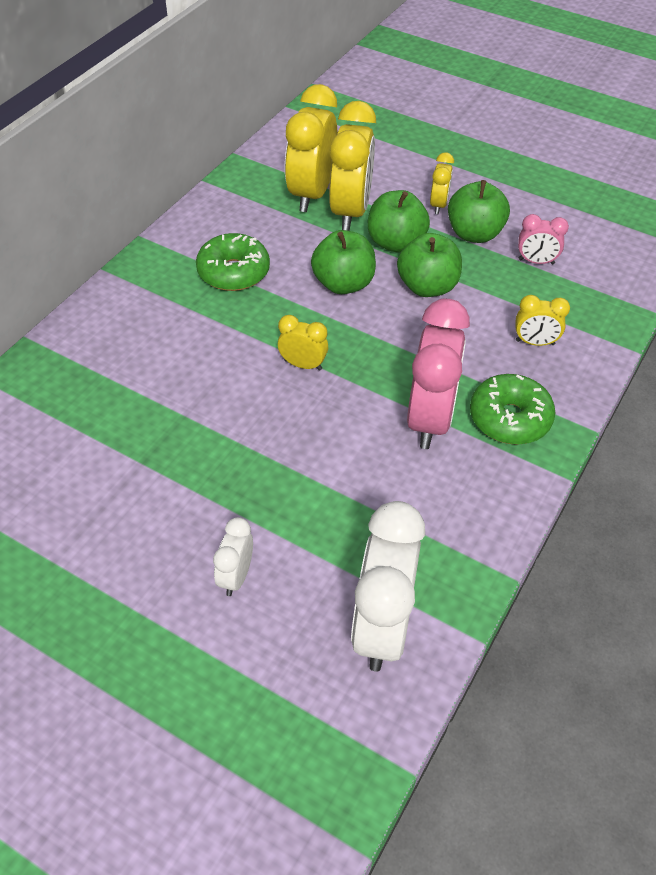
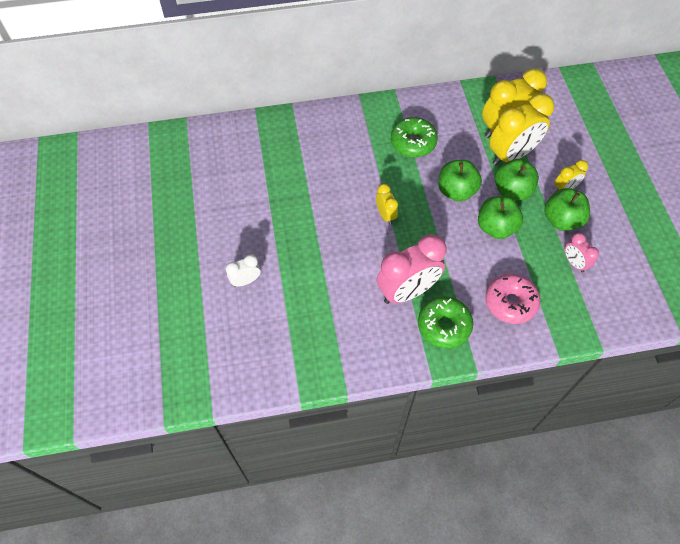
camera: 50 degrees right, 10 degrees up
white clock [351,501,425,672] -> none
yellow clock [516,295,570,346] -> pink donut [485,274,540,324]

